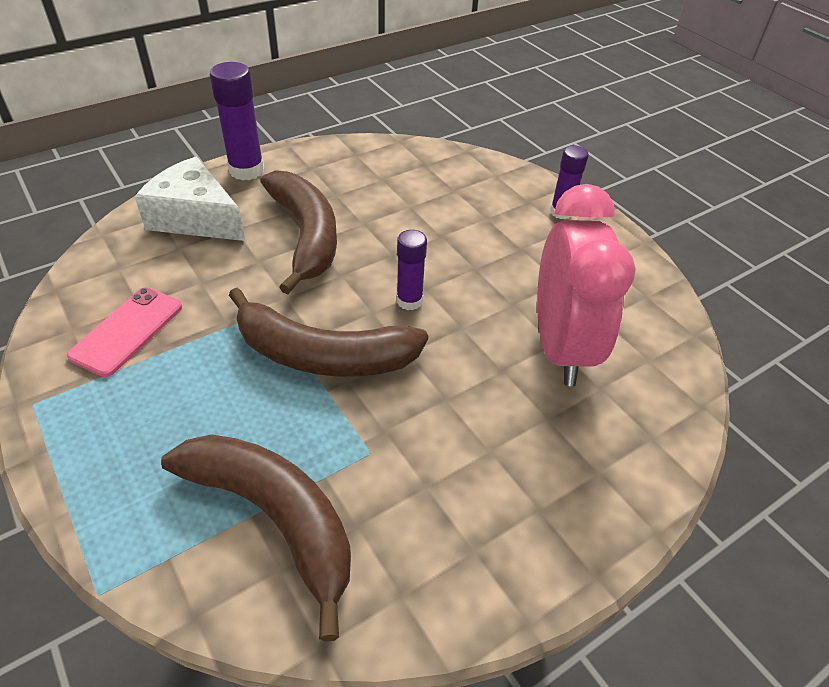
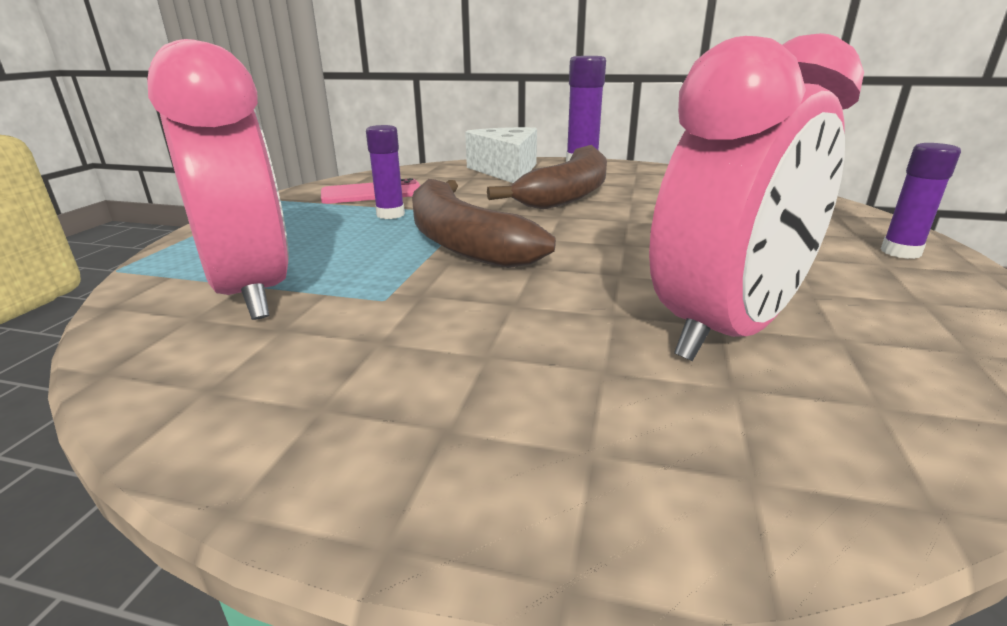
camera: 50 degrees right, 20 degrees down
brown banana [161,435,351,642] -> pink clock [147,39,289,320]
purple glue stick [397,230,427,310] -> purple glue stick moved to [366,125,405,219]

